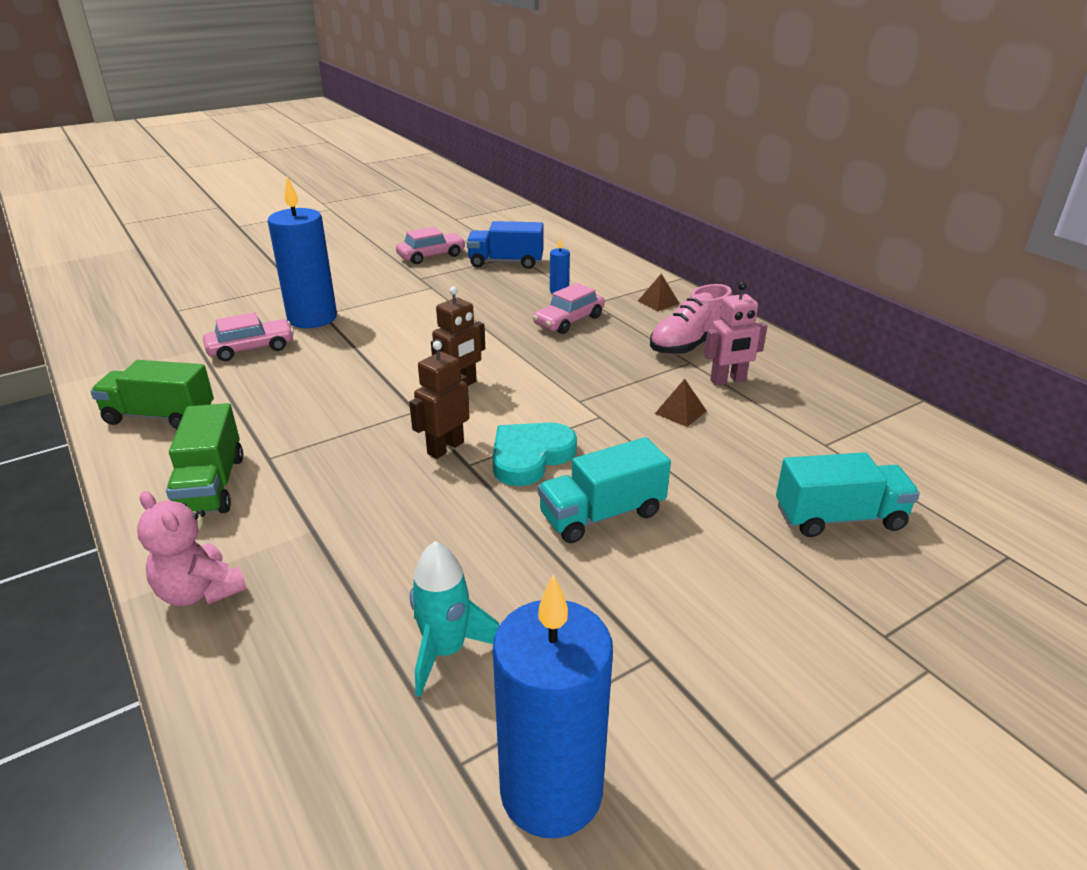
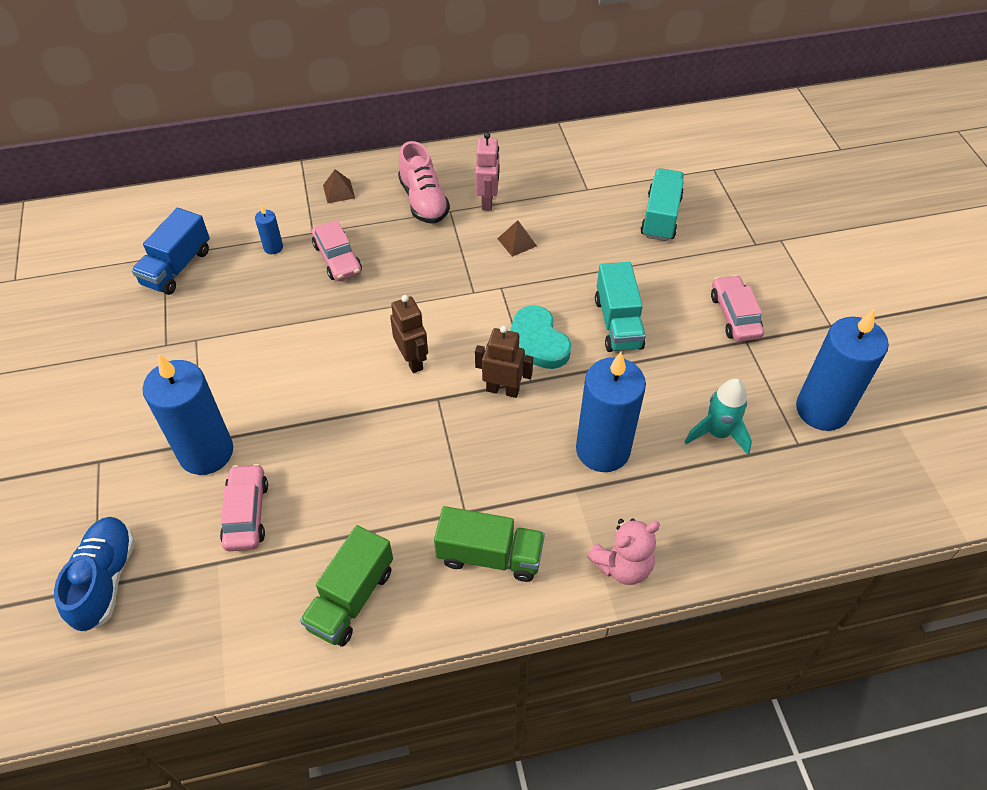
camera: 70 degrees left, 20 degrees up
pink car [396,227,466,264] -> pink car moved to [711,275,764,342]
brown robot [409,341,469,459] -> brown robot turned 135 degrees clockwise [475,326,533,398]
none -> blue shoe [54,517,135,632]
none -> blue candle [576,352,646,472]

